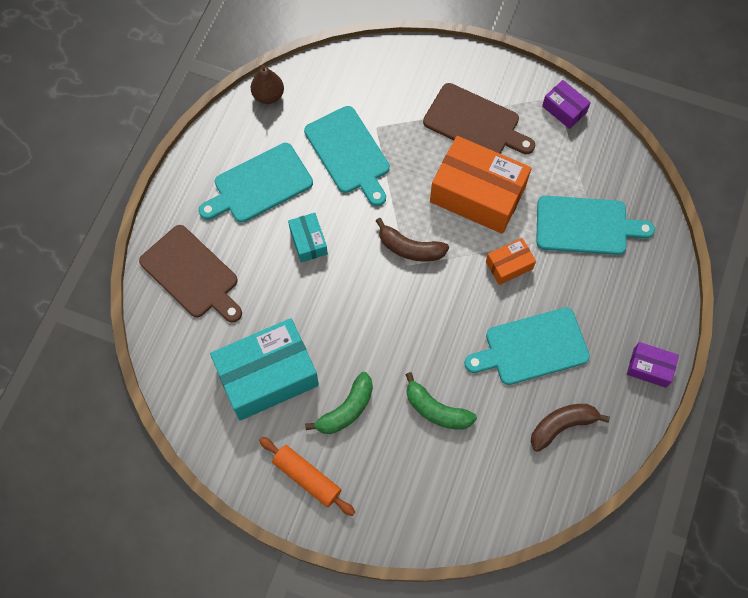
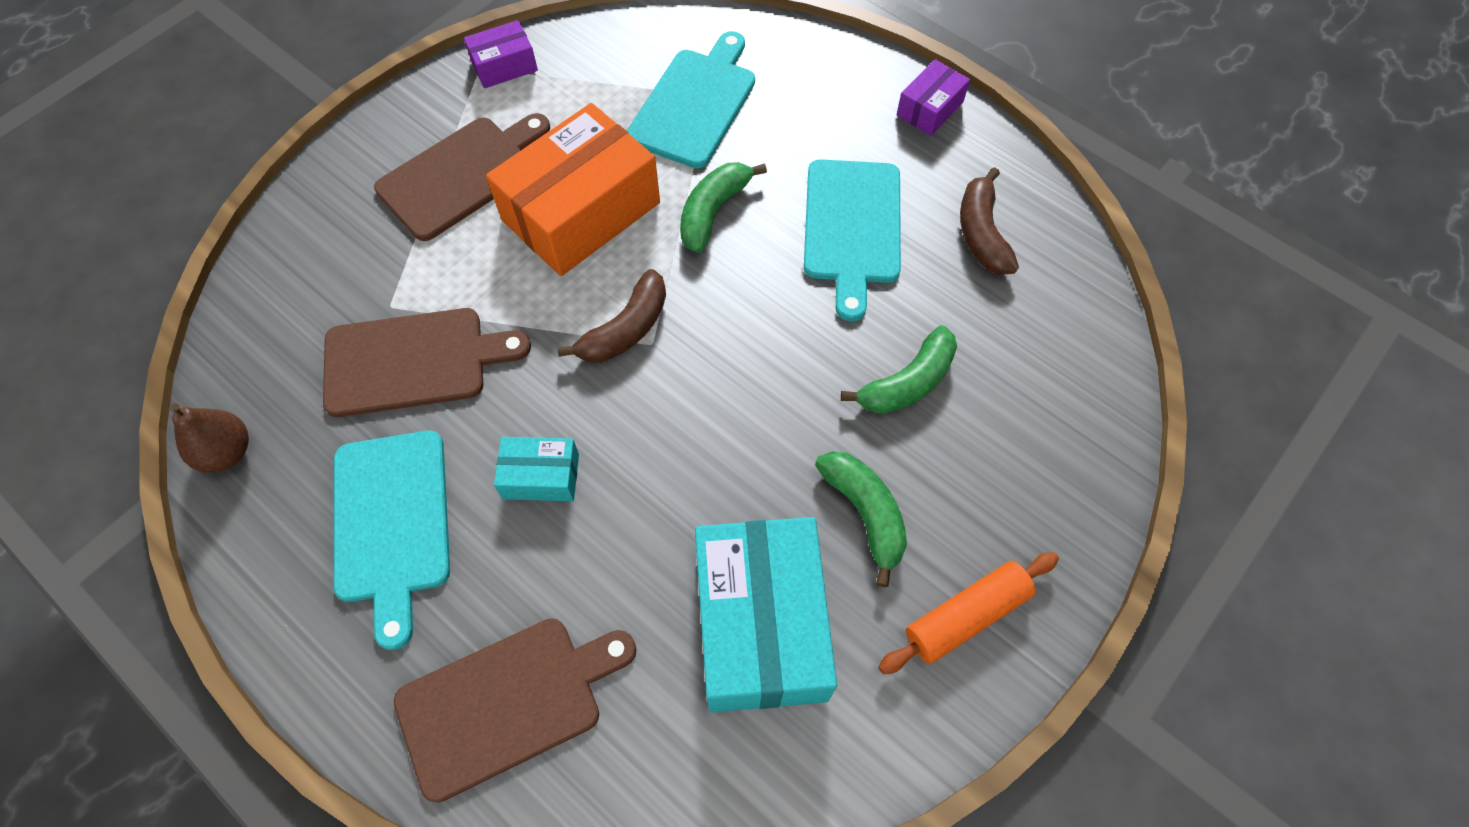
camera: 70 degrees left, 5 degrees down
turquoise cutting board [304,106,390,206] -> brown cutting board [323,308,531,417]
orange box [486,238,536,285] -> green banana [680,162,767,253]

